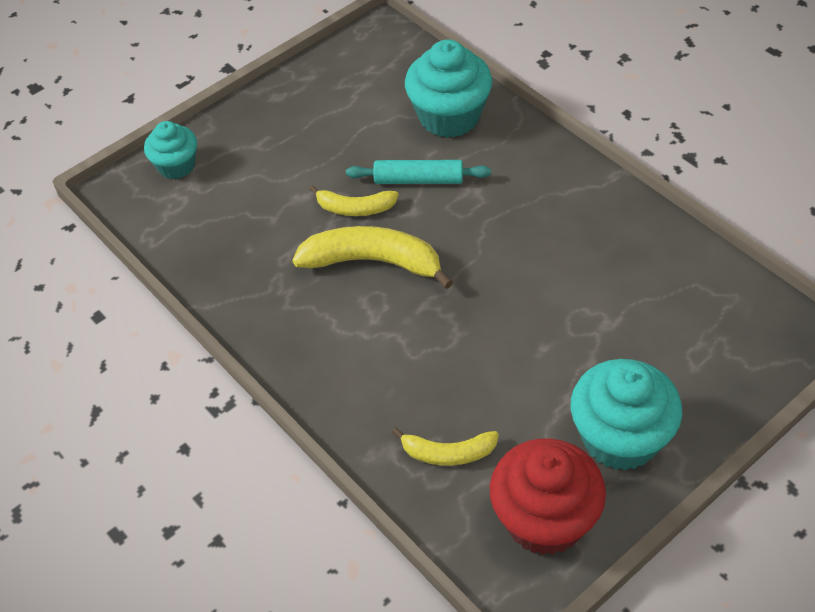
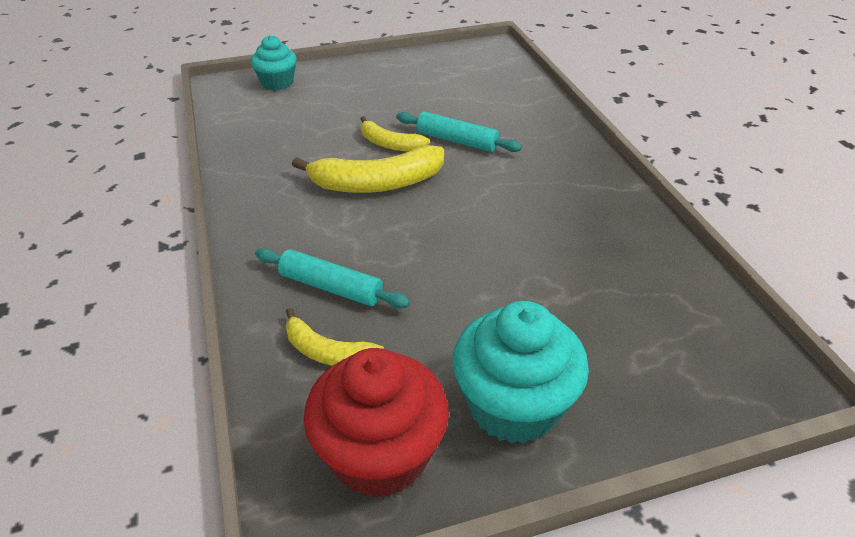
camera: 20 degrees right, 10 degrees down
yellow banana [292,226,453,289] -> yellow banana turned 135 degrees clockwise [292,145,444,193]
turquoise cupcake [405,39,492,138] -> none
none -> turquoise rolling pin [255,248,410,308]

